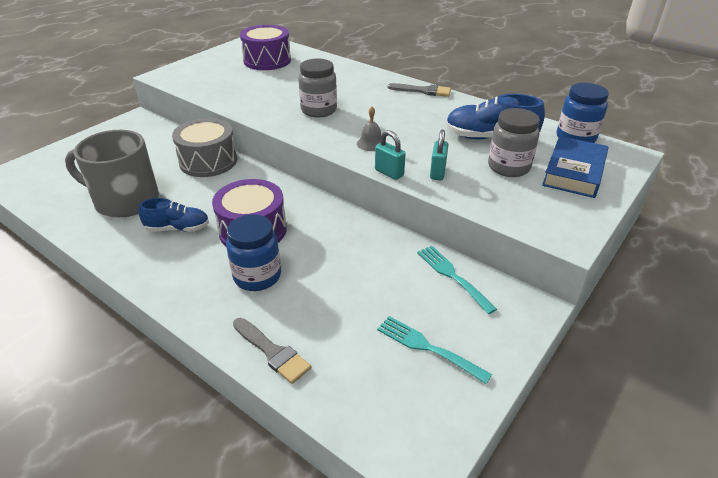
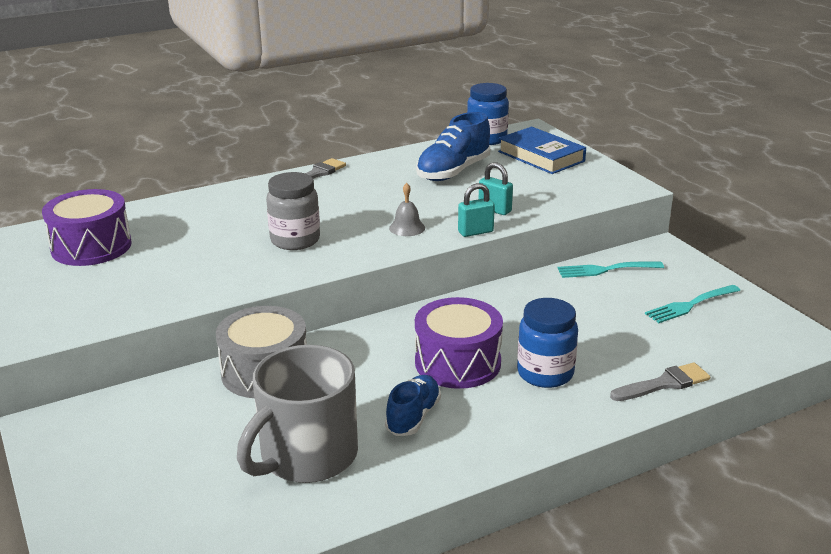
camera: 65 degrees left, 10 degrees down
grey jar [488,108,540,177] -> none

